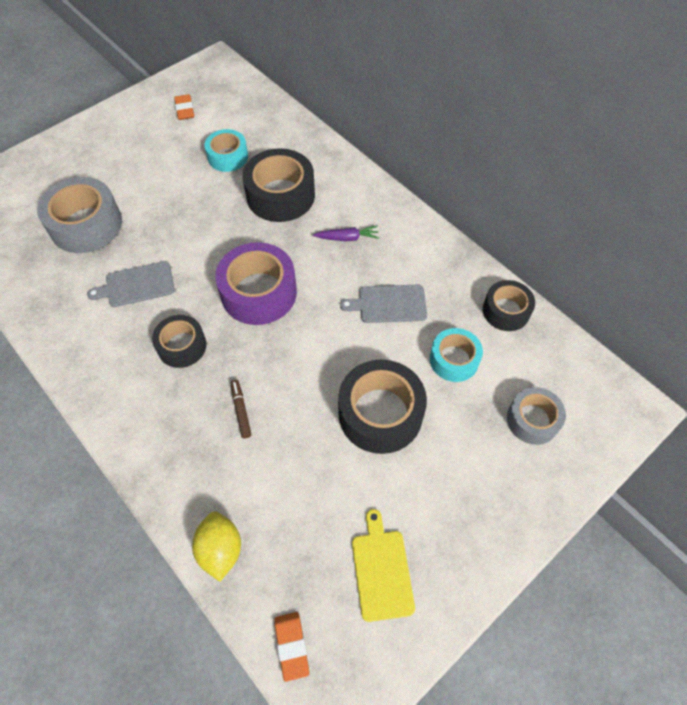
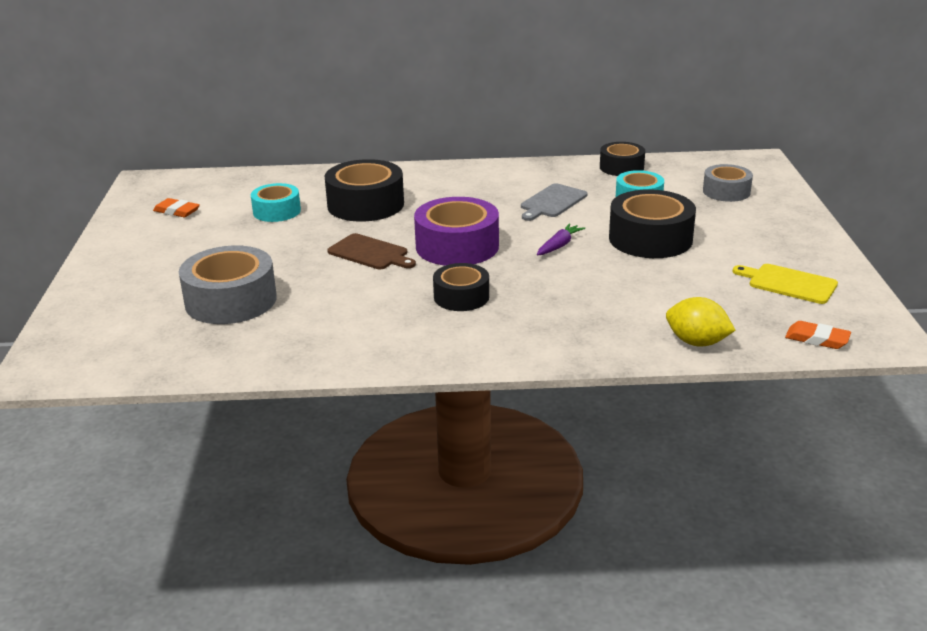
camera: 50 degrees left, 30 degrees down
grey cutting board [87,261,175,307] -> none
brown marker [230,380,251,438] -> none
purple carrot [313,226,379,241] -> purple carrot moved to [537,223,585,255]
none -> brown cutting board [327,233,416,269]

